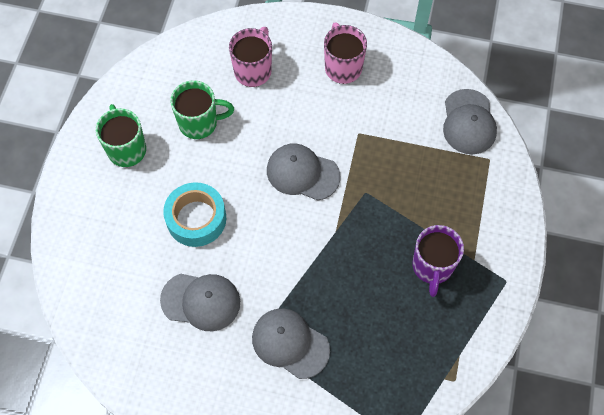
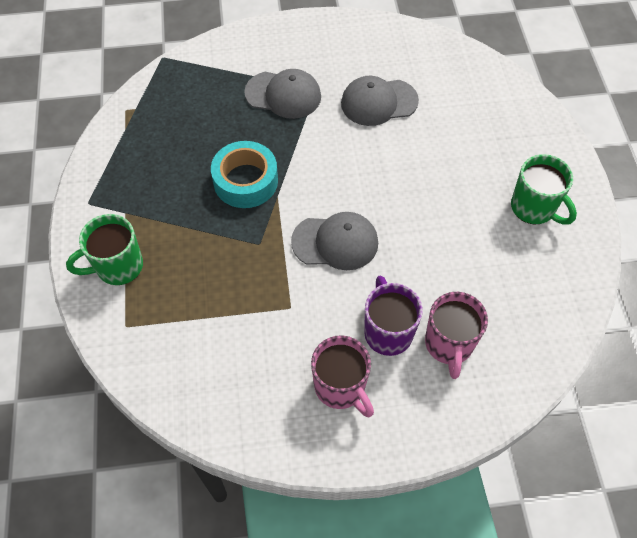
camera: 160 degrees right, 5 degrees down
turquoise tape [163,182,226,247] -> turquoise tape moved to [211,141,278,208]
green mug [170,80,234,139] -> green mug moved to [66,214,143,285]
purple mug [412,225,464,297] -> purple mug moved to [364,275,423,356]
grey cap [443,89,497,154] -> none

